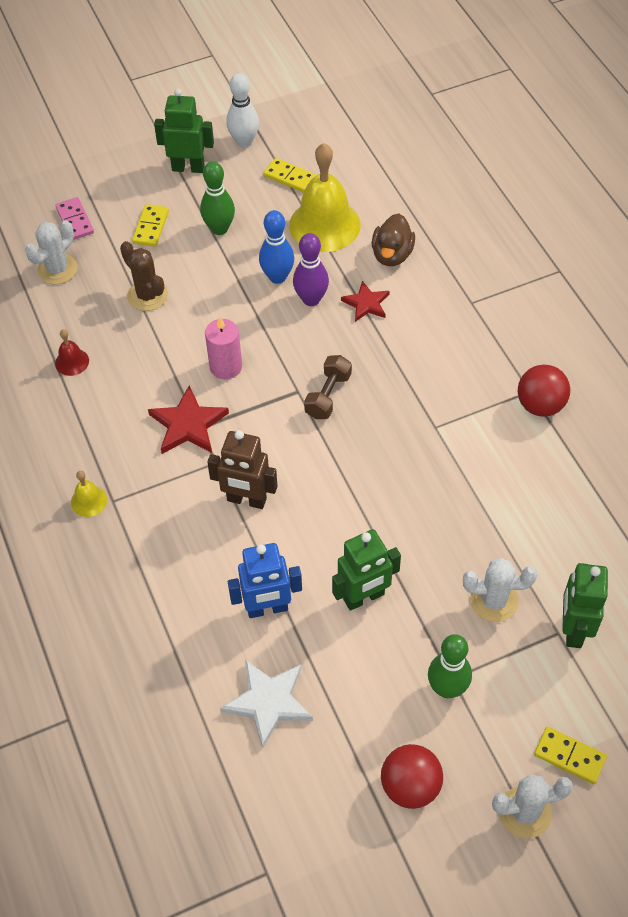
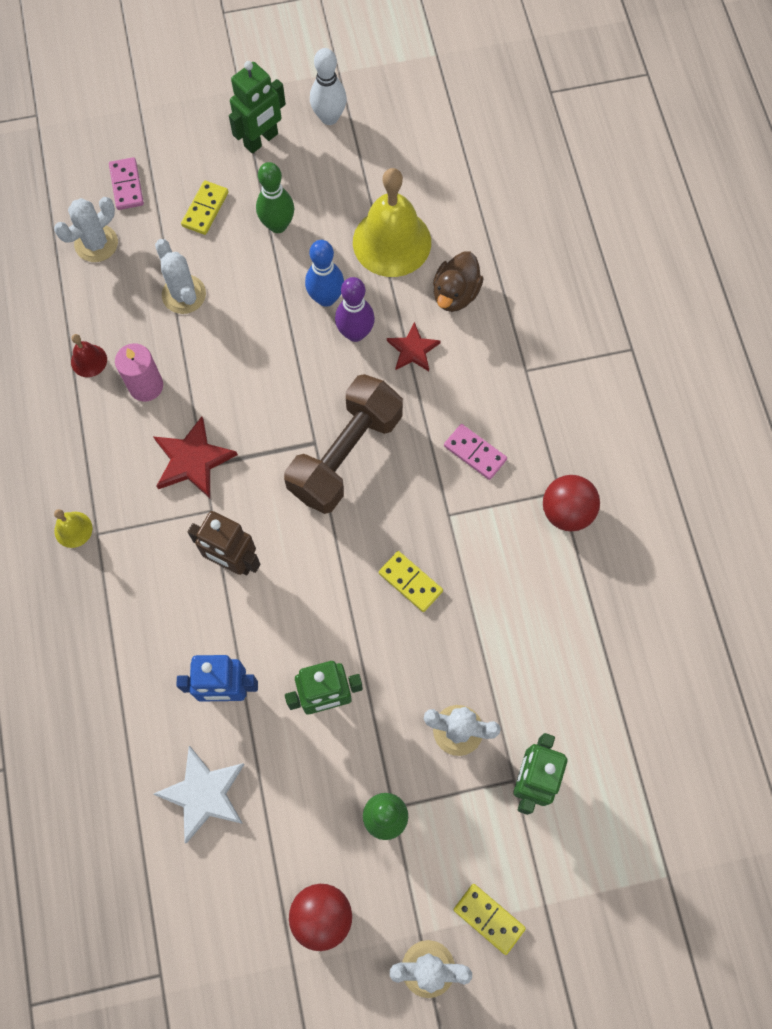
camera: 10 degrees right, 15 degrees up
brown cactus [120,241,168,311] -> white cactus [155,239,206,314]
green robot [154,88,214,173] -> green robot turned 120 degrees clockwise [229,61,286,153]
pink candle [205,317,242,379] -> pink candle moved to [115,343,163,401]
yellow domino [264,158,316,193] -> yellow domino moved to [379,551,443,612]
brown dumbbell [304,355,352,419] -> brown dumbbell [284,374,403,514], size x1.92
none -> pink domino [444,424,507,480]

